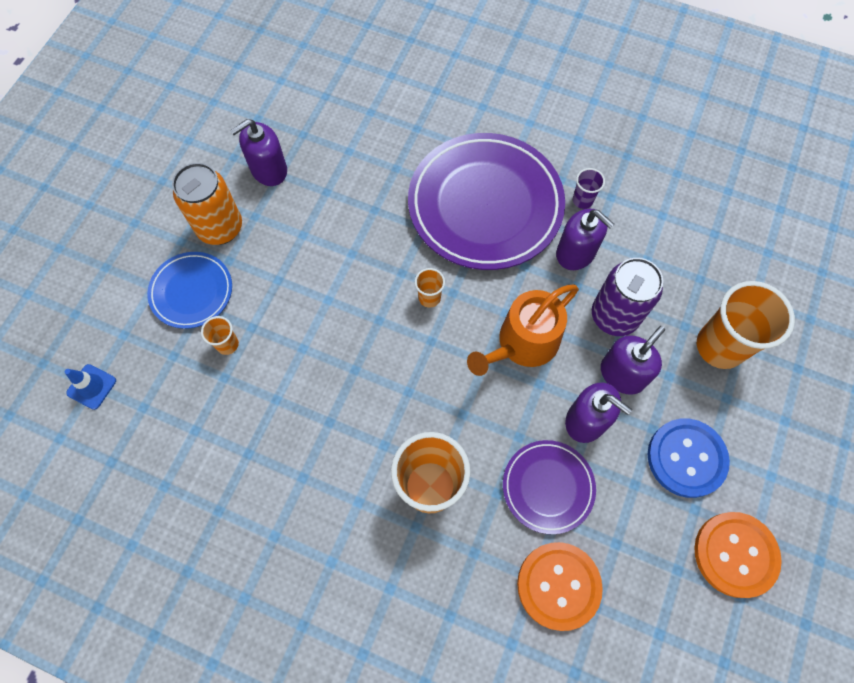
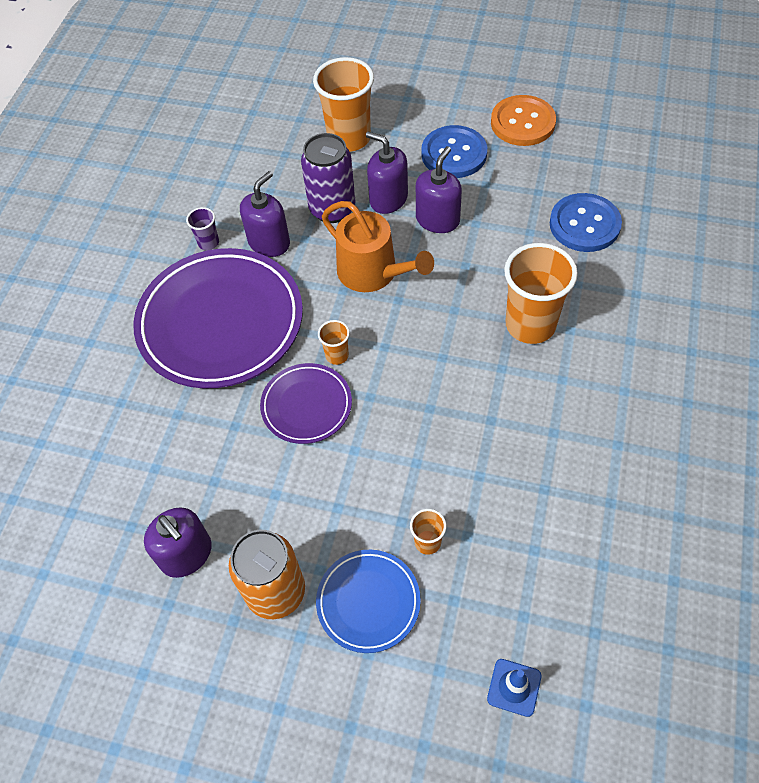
camera: 95 degrees left, 10 degrees down
purple plate [503,440,596,534] -> purple plate moved to [260,363,352,444]
orange button [517,542,603,631] -> blue button [550,193,622,252]

